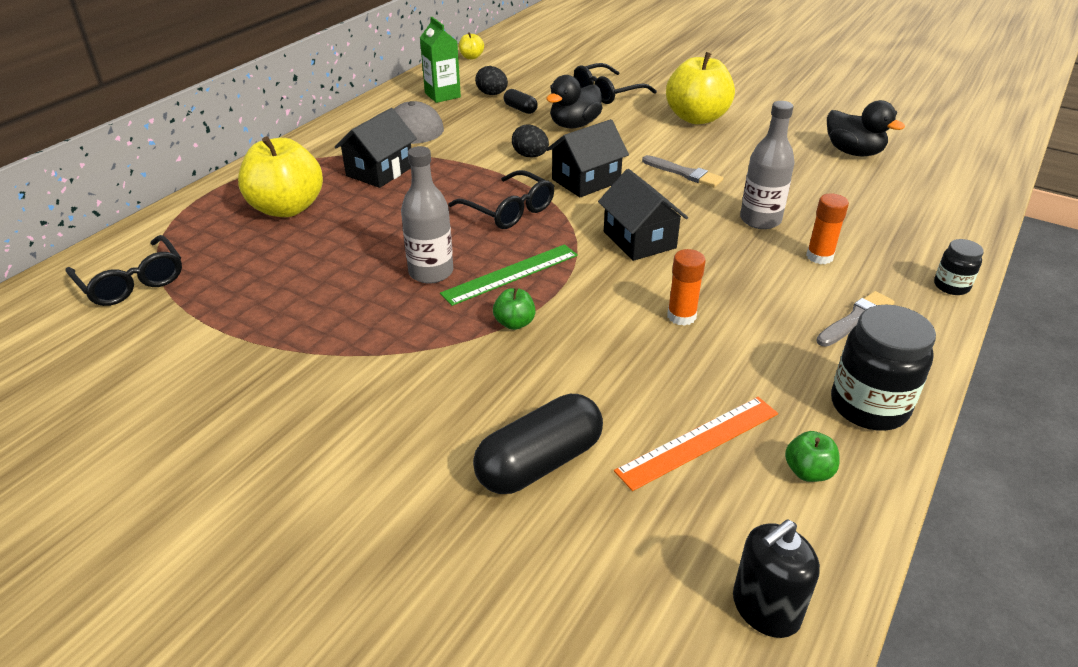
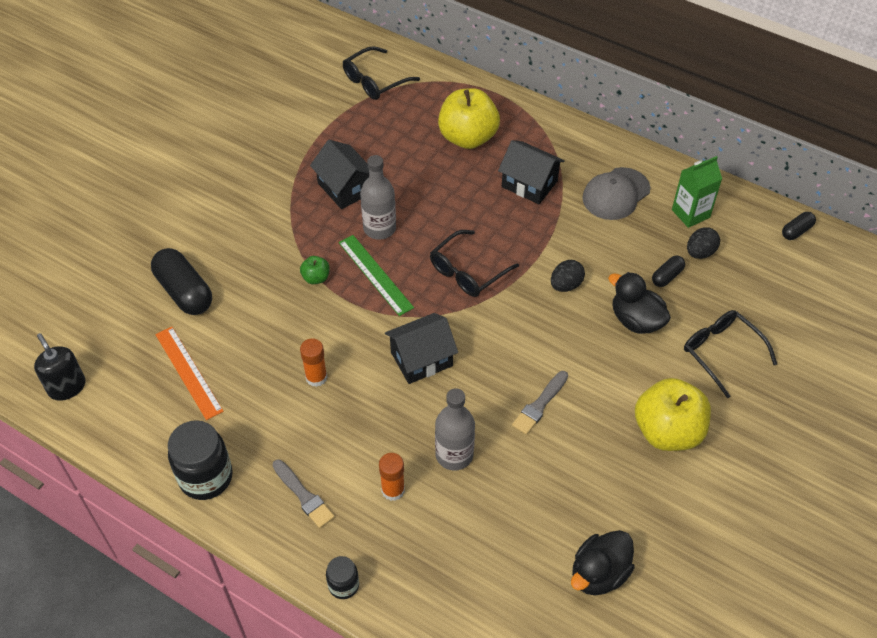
camera: 90 degrees right, 15 degrees up
yellow apple [459,32,484,59] -> black capsule [782,212,816,240]
black house [546,119,629,197] -> black house moved to [310,140,369,209]
green apple [785,431,840,482] -> none

